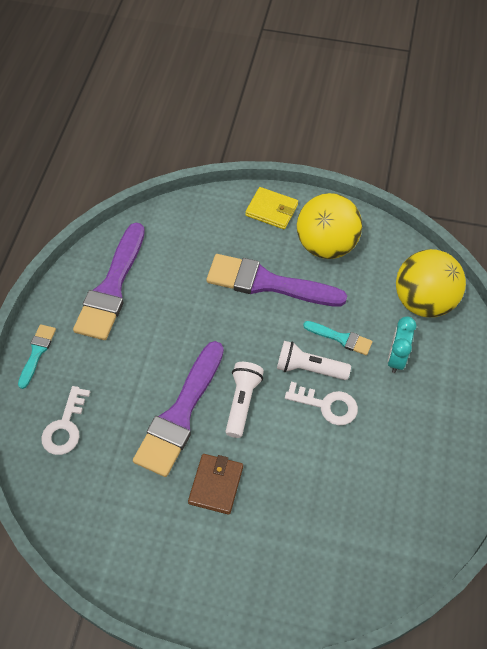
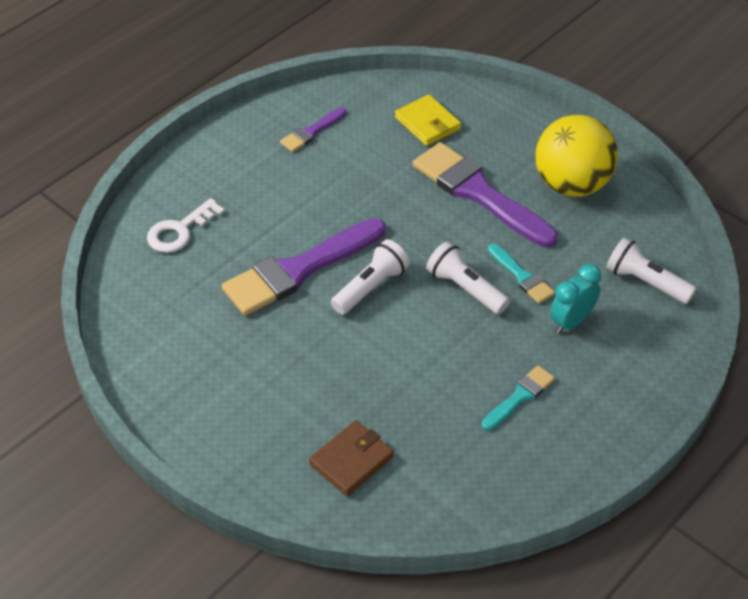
camera: 30 degrees right, 10 degrees down
turquoise brush [18,324,56,389] -> turquoise brush moved to [482,365,555,431]
purple brush [73,223,145,340] -> purple brush [280,107,347,152], size x0.49
brown wallet [188,454,243,515] -> brown wallet moved to [309,420,394,496]
yellow wallet [245,187,298,229] -> yellow wallet moved to [395,95,461,146]
white key [285,382,358,425] -> none
yellow ball [396,249,466,317] -> white flashlight [606,237,697,304]

